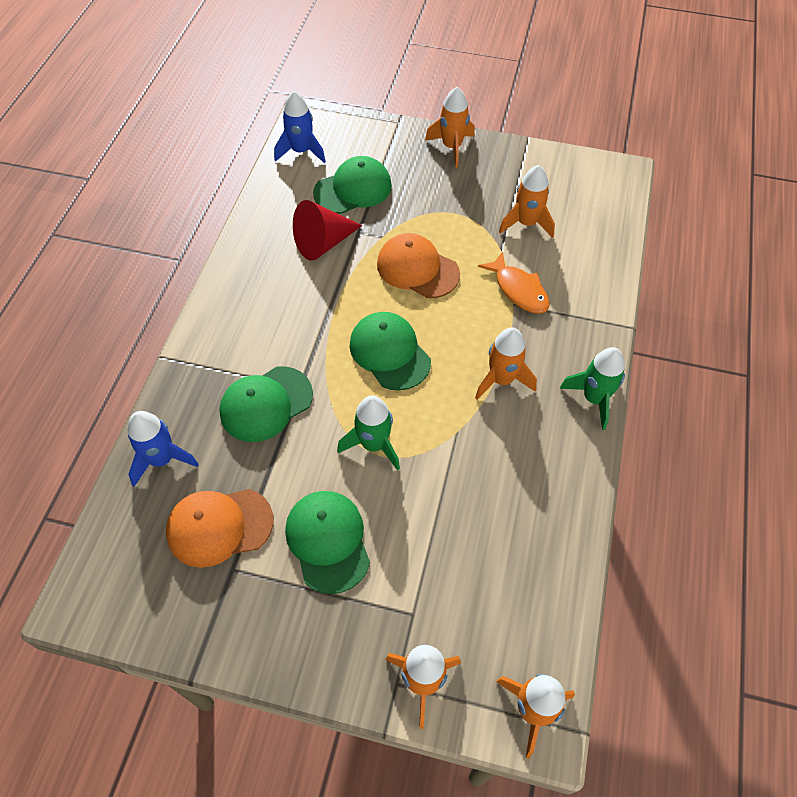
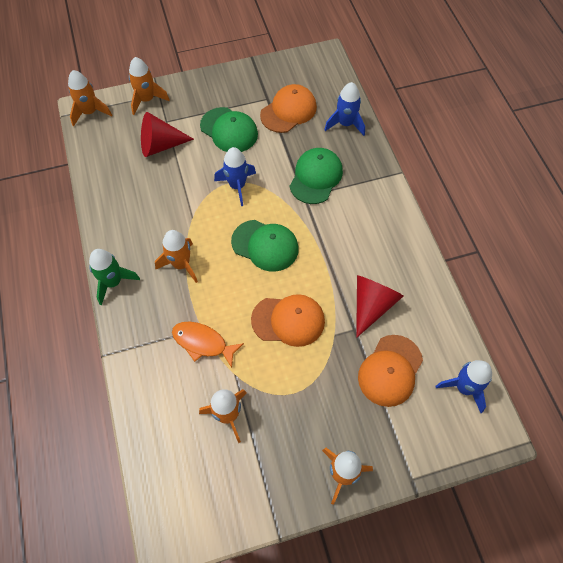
camera: 150 degrees right, 5 degrees up
green cap [313,156,392,214] -> orange cap [358,335,423,407]
green rocket [337,395,400,471] -> blue rocket [214,147,256,206]
none -> red cone [141,112,194,157]

